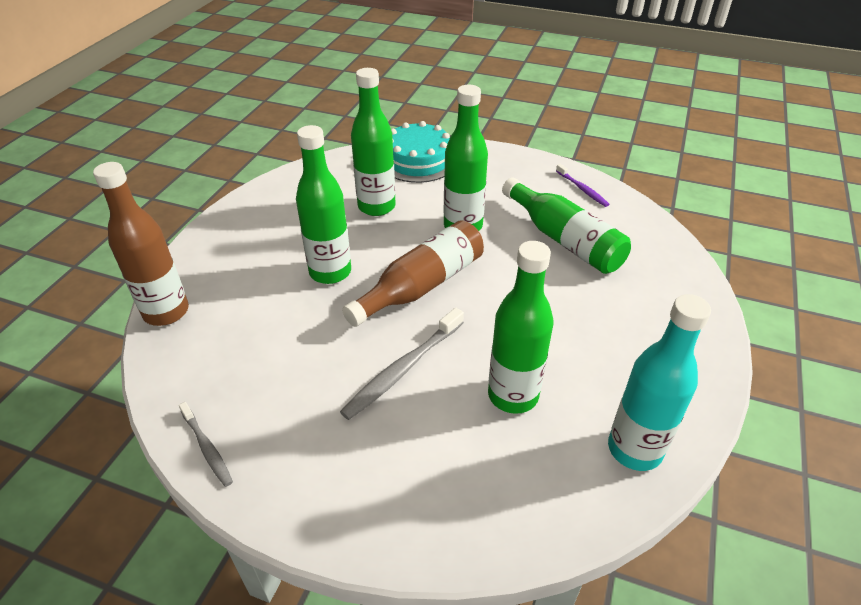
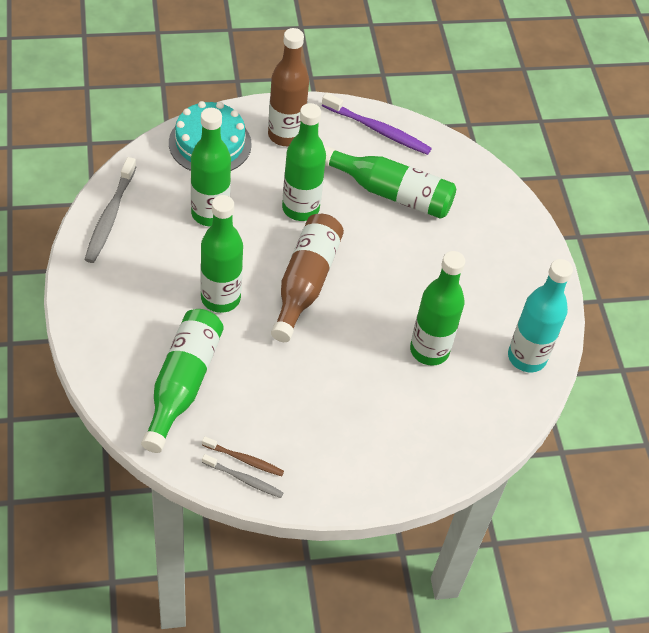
camera: 35 degrees left, 10 degrees up
brown bottle [93,162,189,326] -> brown bottle moved to [268,28,309,146]
grey toothbrush [340,308,464,420] -> grey toothbrush moved to [84,157,136,263]
purple toothbrush [556,164,609,207] -> purple toothbrush [322,93,432,155], size x1.69
none -> green bottle [141,309,224,453]
none -> brown toothbrush [202,436,284,476]

